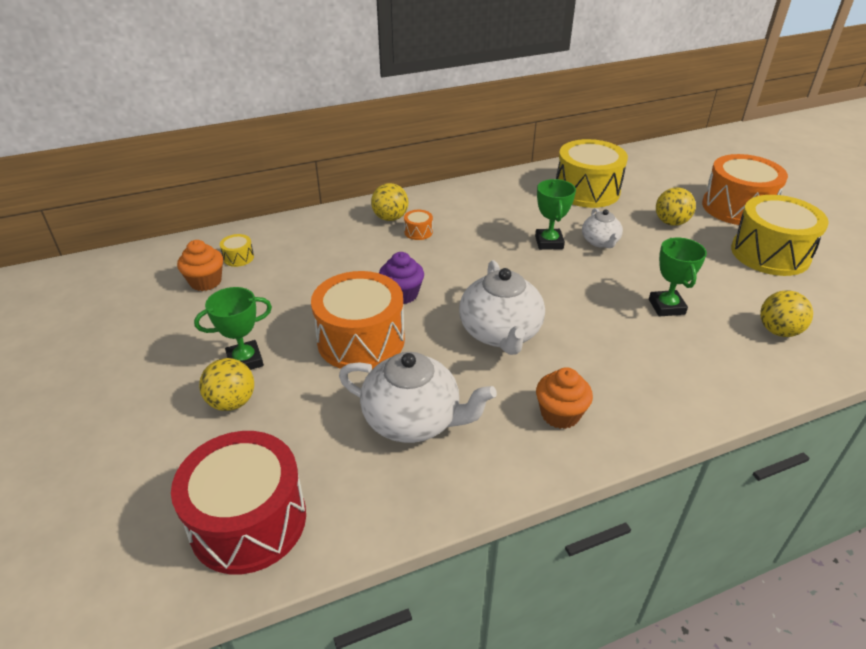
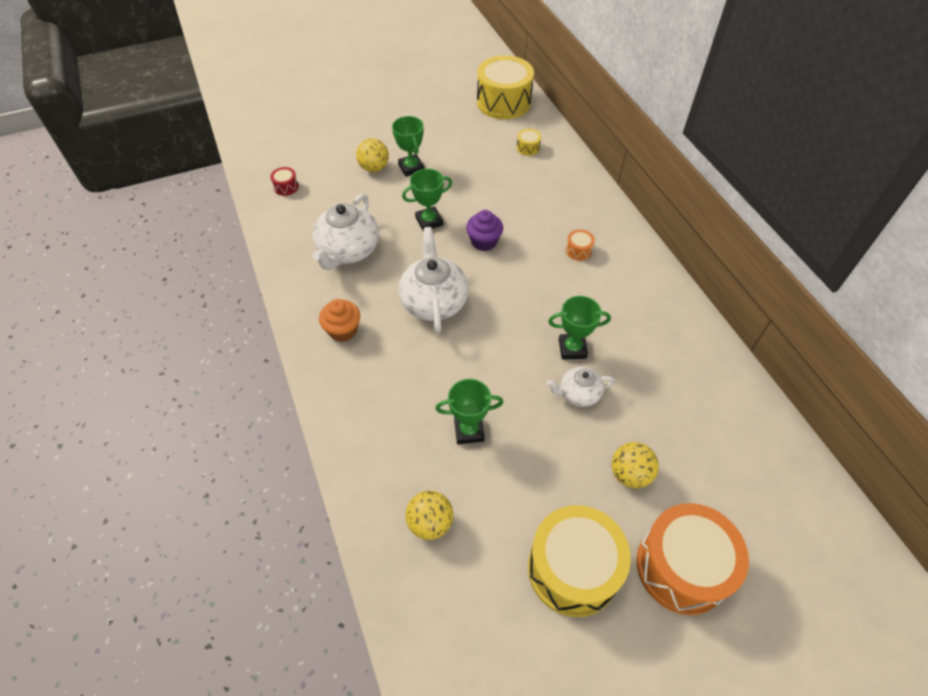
camera: 90 degrees right, 15 degrees up
red drum [171,431,306,574] -> red drum [270,167,299,196], size x0.40
orange cupcake [177,240,223,291] -> none
orange drum [311,271,405,369] -> green trophy [402,169,452,231]
yellow ball [371,183,409,221] -> none
white teapot [459,260,545,355] -> white teapot turned 90 degrees clockwise [399,227,468,333]
yellow drum [556,139,628,208] -> yellow drum moved to [477,55,534,119]

